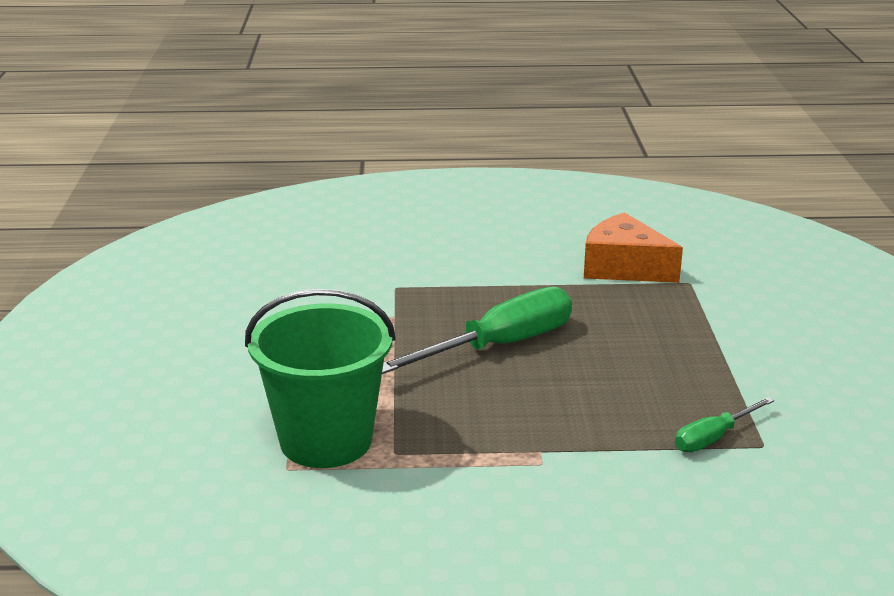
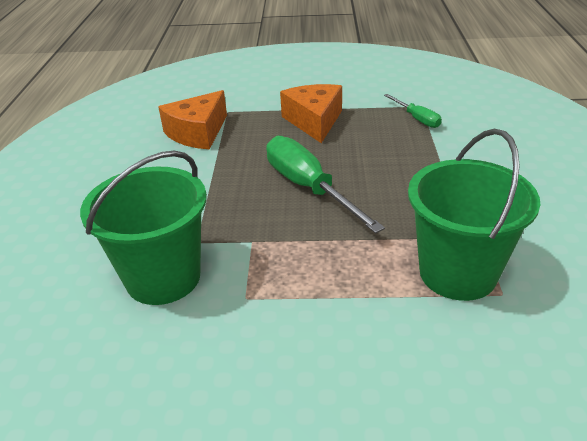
camera: 85 degrees left, 10 degrees up
none -> green bucket [80,151,207,305]
none -> orange cheese [280,84,342,143]

